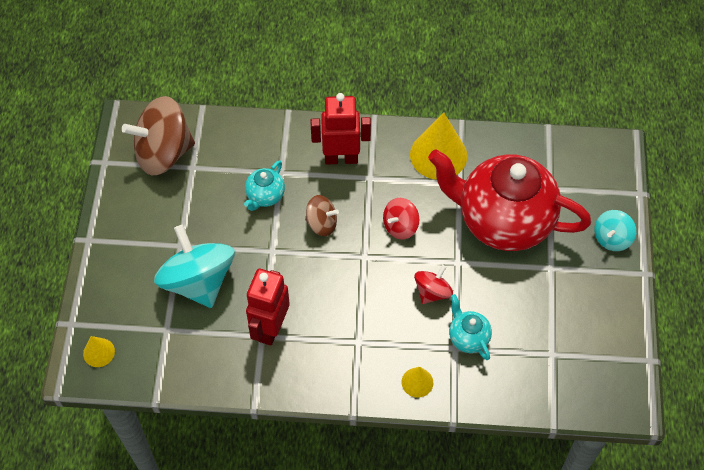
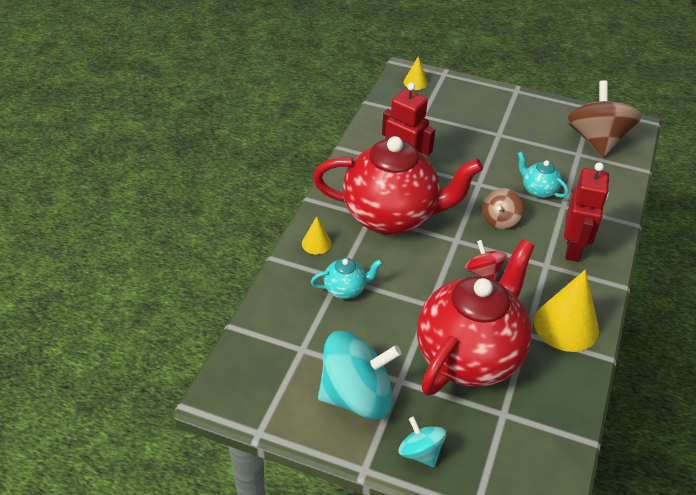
camera: 105 degrees right, 15 degrees down
turquoise spinning top [154,225,235,308] -> turquoise spinning top moved to [318,331,402,420]
red spinning top [414,265,453,304] -> none
none -> red teapot [313,136,483,235]

